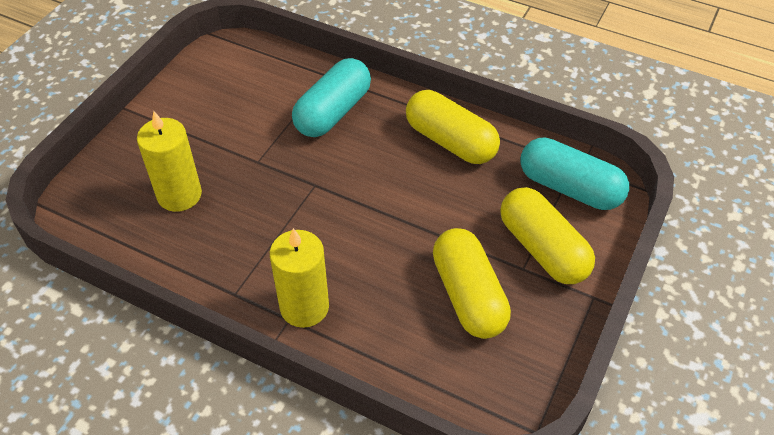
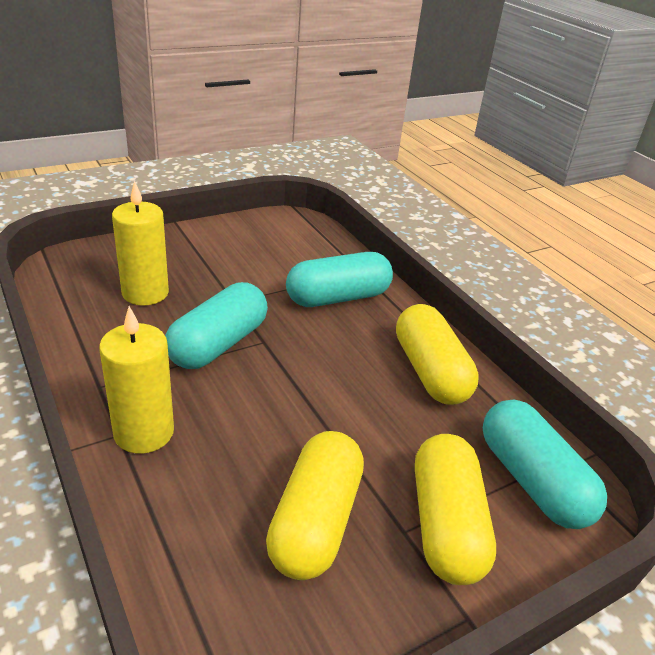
camera: 30 degrees right, 15 degrees down
none -> turquoise capsule [165,282,268,369]

